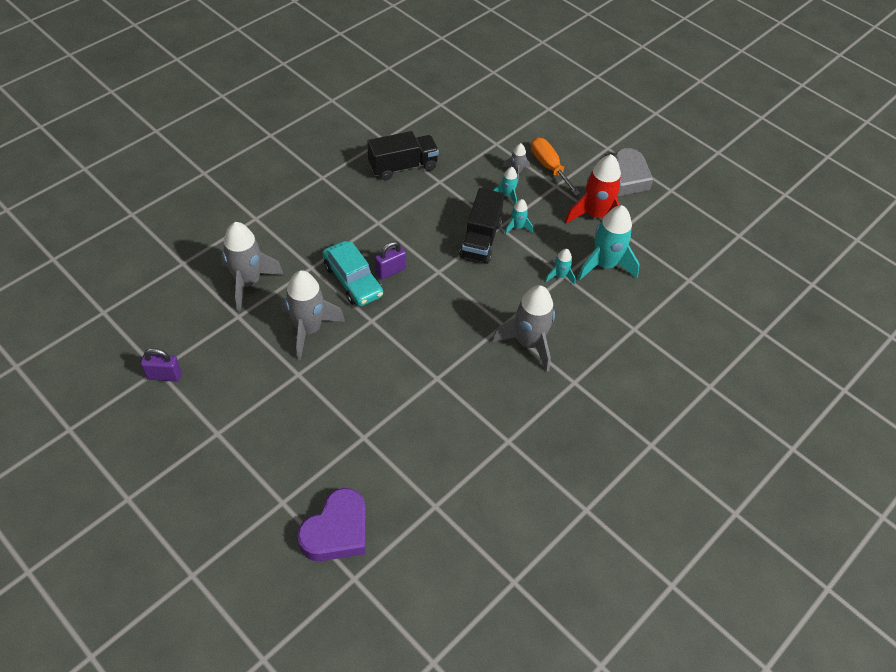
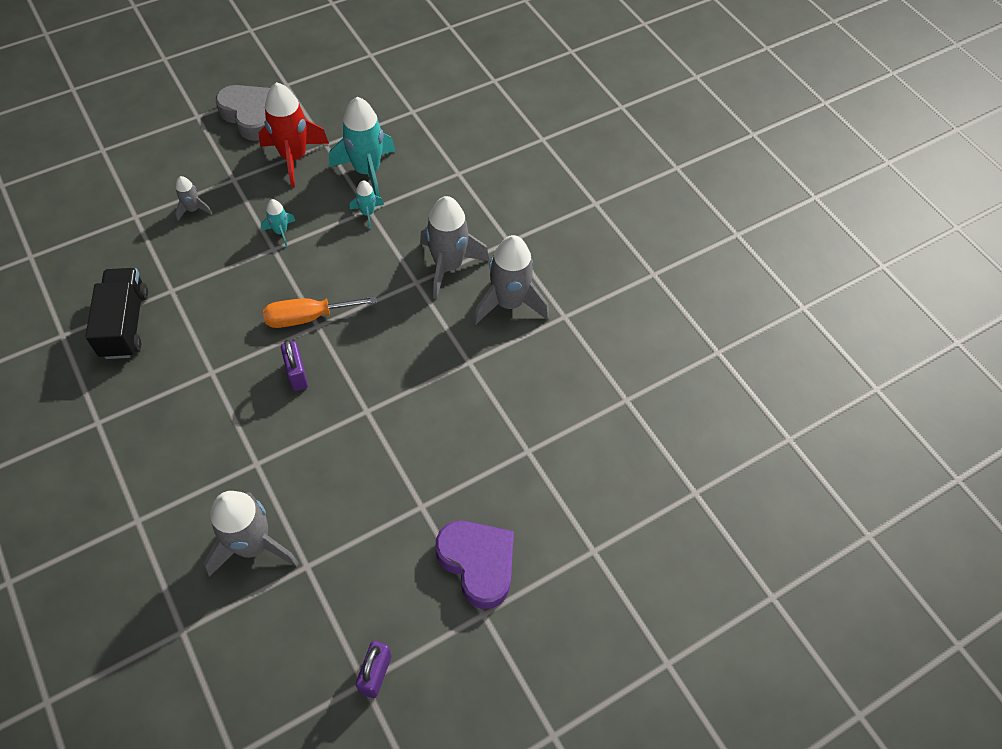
camera: 75 degrees left, 5 degrees up
grey rocket [281,270,345,360] -> grey rocket moved to [473,235,549,325]
purple heart [297,488,366,561] -> purple heart moved to [436,521,514,609]
turquoise car [322,241,383,306] -> none
black truck [459,188,504,264] -> none
turquoise rocket [493,167,518,204] -> none
orange screwdriver [531,137,580,195] -> orange screwdriver moved to [263,296,377,328]

